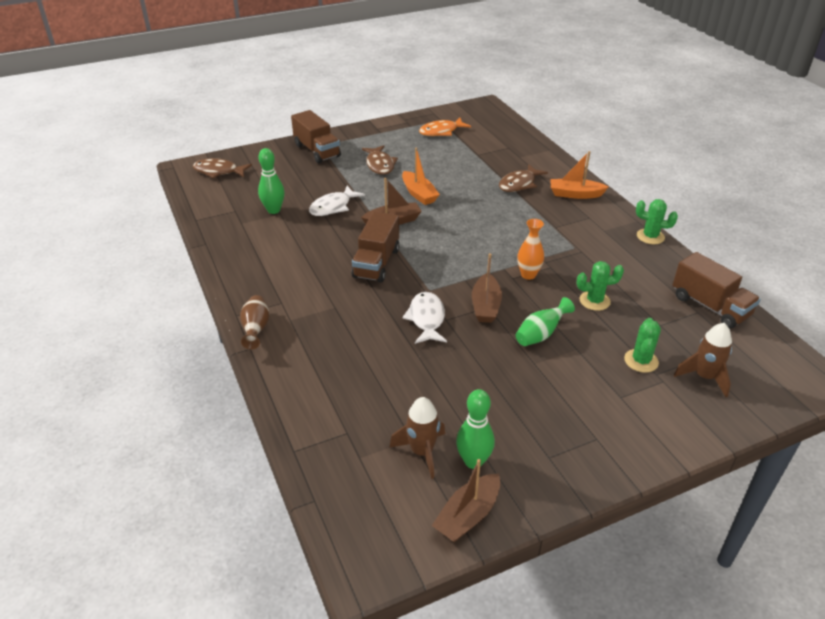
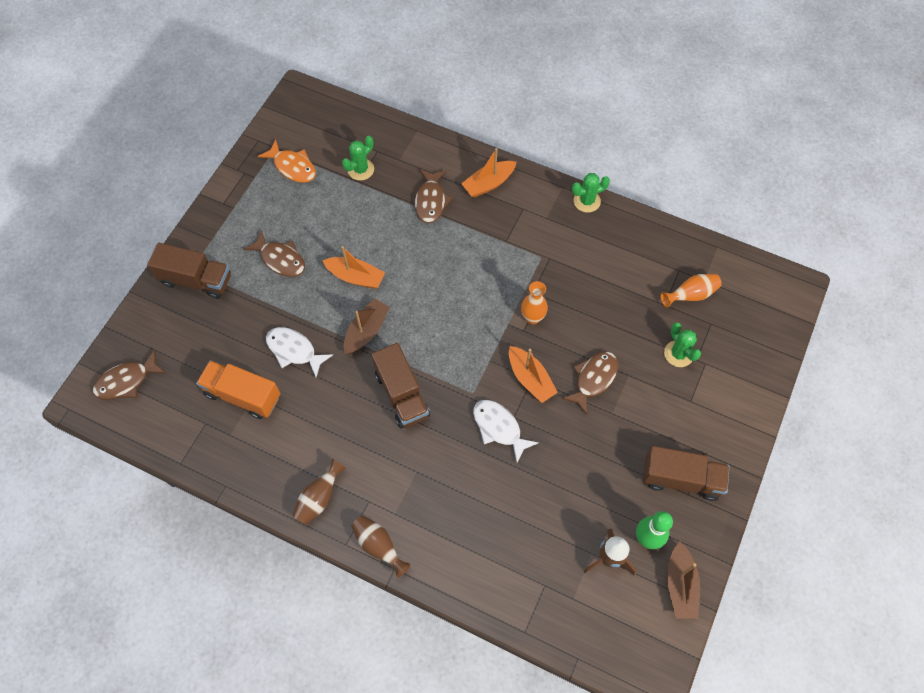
camera: 40 degrees left, 25 degrees up
green bowling pin [258,148,285,214] -> orange truck [196,360,280,419]
white fish [309,186,365,216] -> white fish turned 120 degrees clockwise [266,327,333,377]
orange fish [419,118,471,136] -> orange fish turned 75 degrees counterclockwise [258,139,316,183]
brown boat [472,253,502,323] -> orange boat [509,346,558,403]
green vase [515,297,575,346] -> brown fish [562,351,618,415]
green cactus [576,261,624,311] -> green cactus moved to [342,136,374,181]
brown truck [673,252,761,328] -> brown truck moved to [643,446,729,501]
brown rocket [674,323,732,397] -> none
none -> brown vase [292,459,346,525]
none -> orange vase [660,274,722,308]

